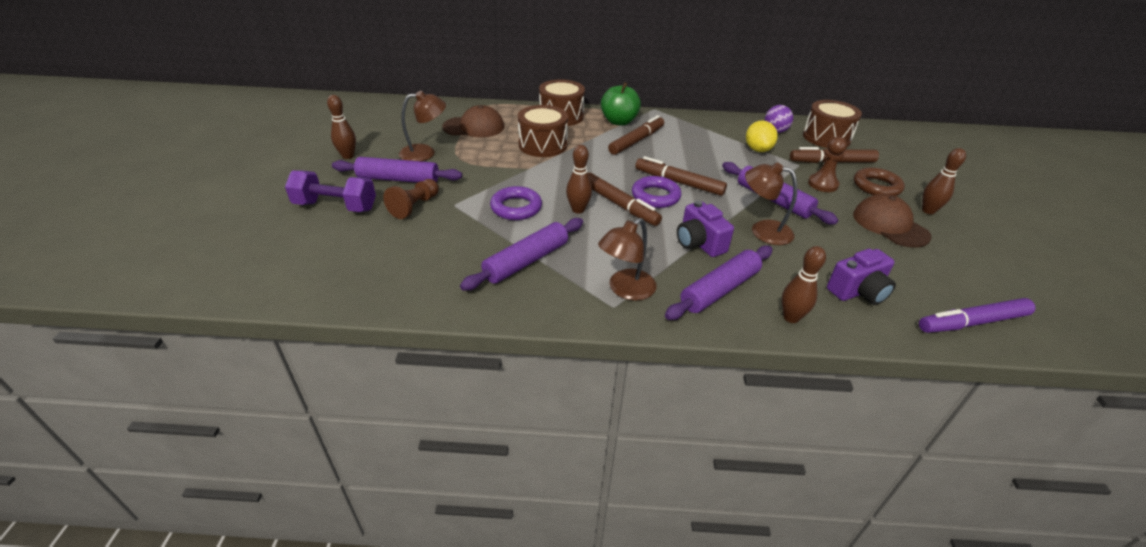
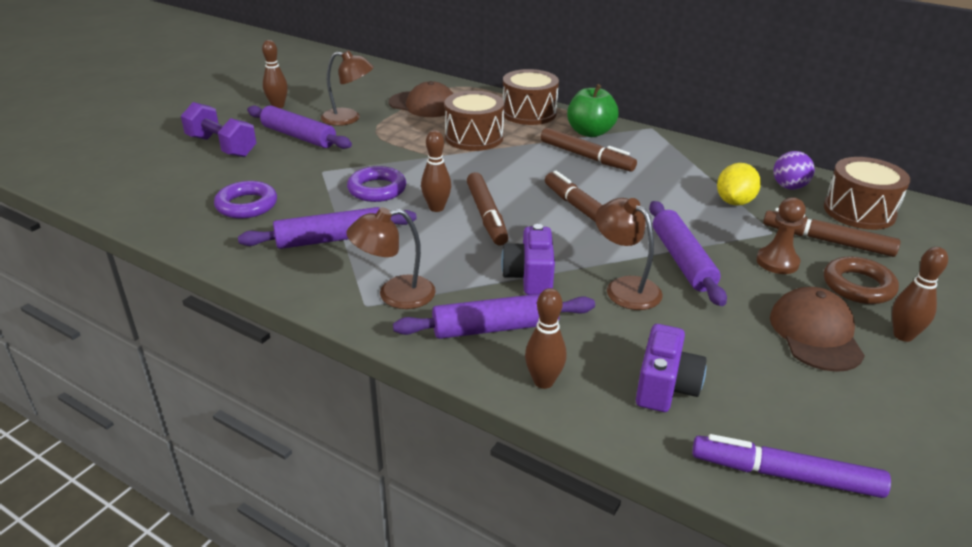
camera: 30 degrees right, 5 degrees down
brown pawn [383,179,439,219] -> none
brown marker [608,115,664,155] -> brown marker turned 60 degrees clockwise [541,128,637,172]
purple ring [632,176,681,208] -> purple ring moved to [214,181,277,219]
purple camera [827,249,896,305] -> purple camera turned 75 degrees counterclockwise [636,324,707,412]

